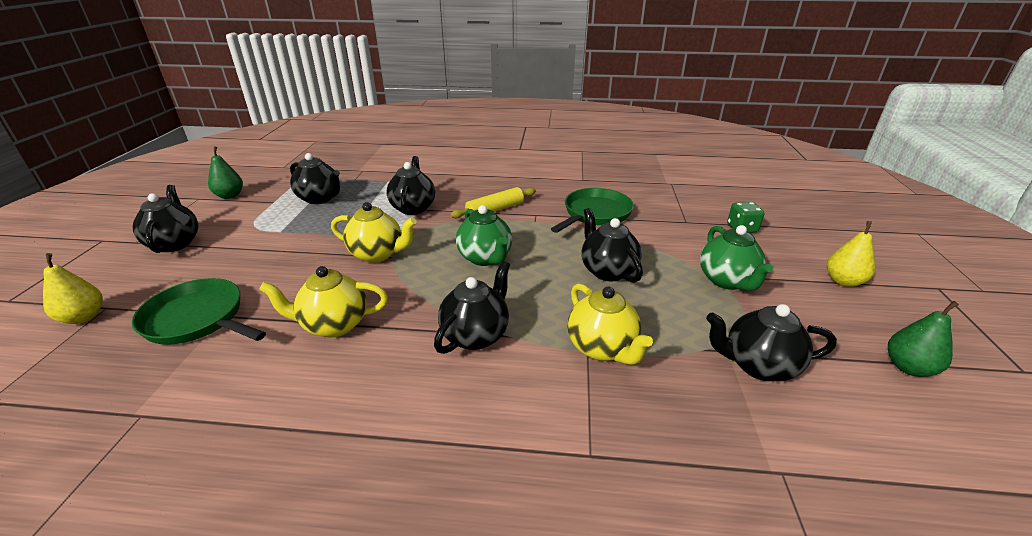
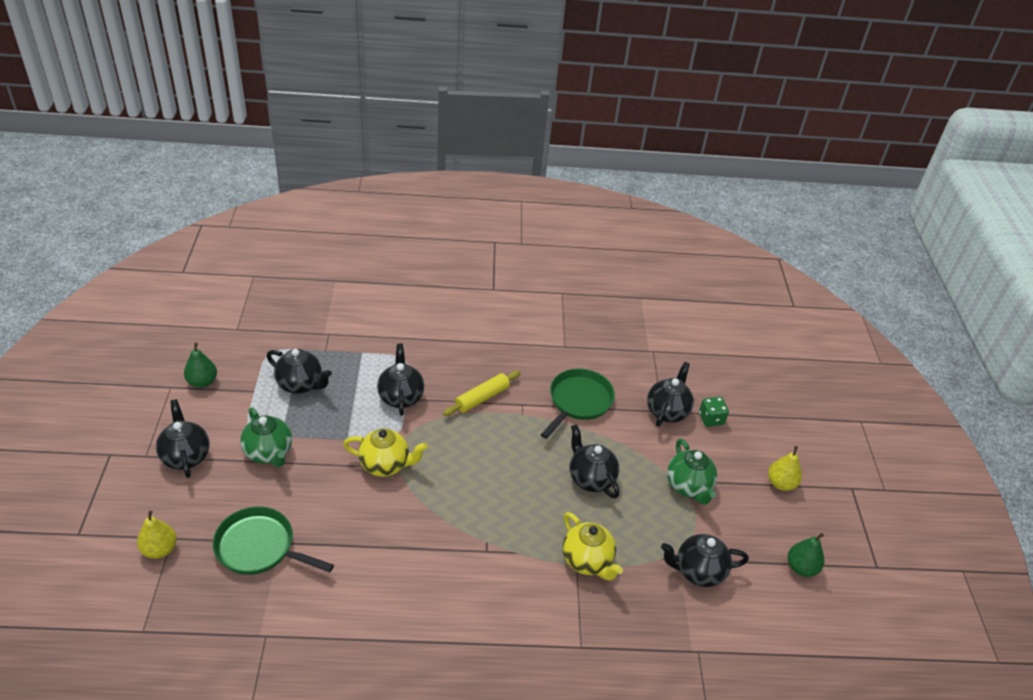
camera: 10 degrees left, 10 degrees up
yellow teapot [259,266,388,337] -> none
black teapot [434,261,510,354] -> black teapot moved to [647,362,694,427]
green teapot [456,205,512,266] -> green teapot moved to [240,408,292,467]

